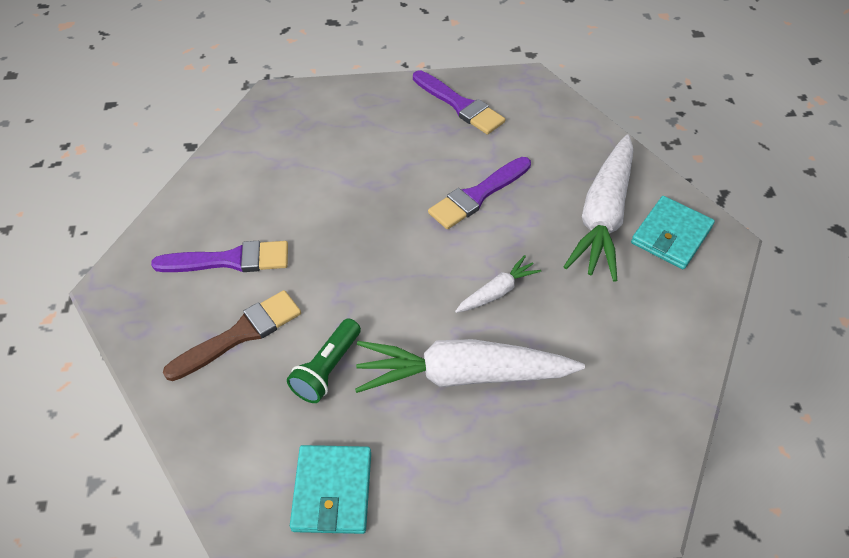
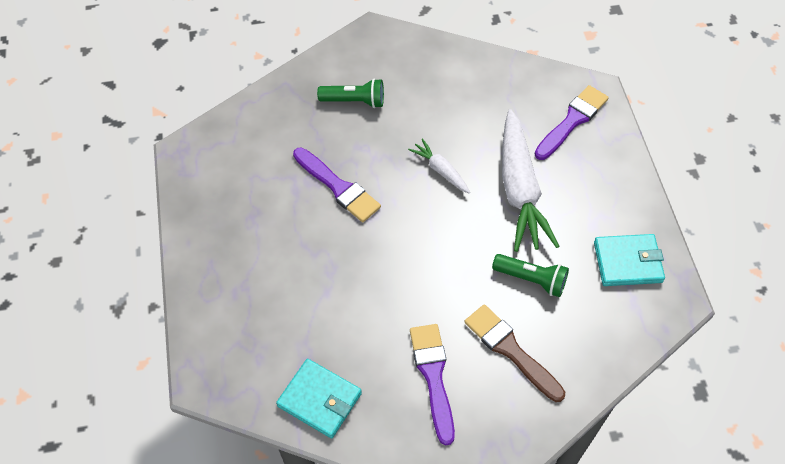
camera: 95 degrees left, 5 degrees up
purple brush [413,70,505,135] -> purple brush moved to [534,85,609,160]
white carrot [564,134,633,282] -> green flashlight [317,79,384,108]
turquoise wallet [631,196,715,269] -> turquoise wallet moved to [276,359,362,438]

